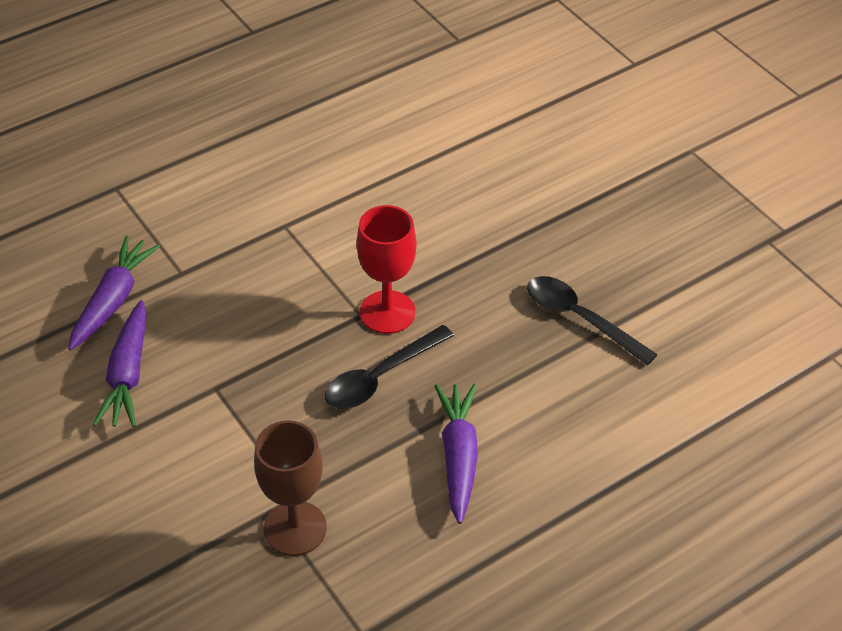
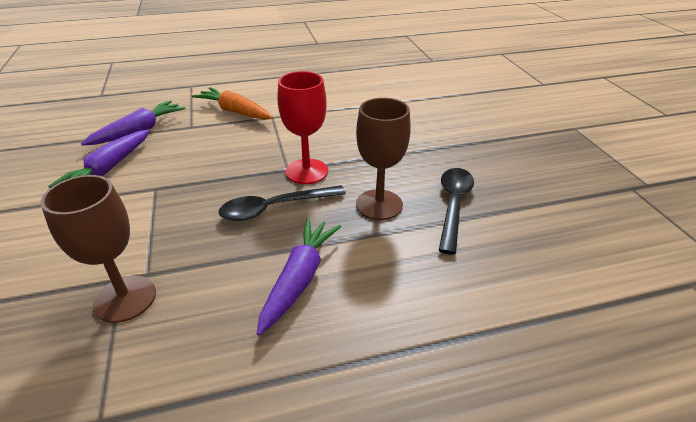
camera: 20 degrees right, 10 degrees down
black spoon [527,276,658,366] -> black spoon turned 45 degrees clockwise [439,168,474,255]
none -> orange carrot [192,87,273,120]
none -> brown goblet [356,98,411,220]

